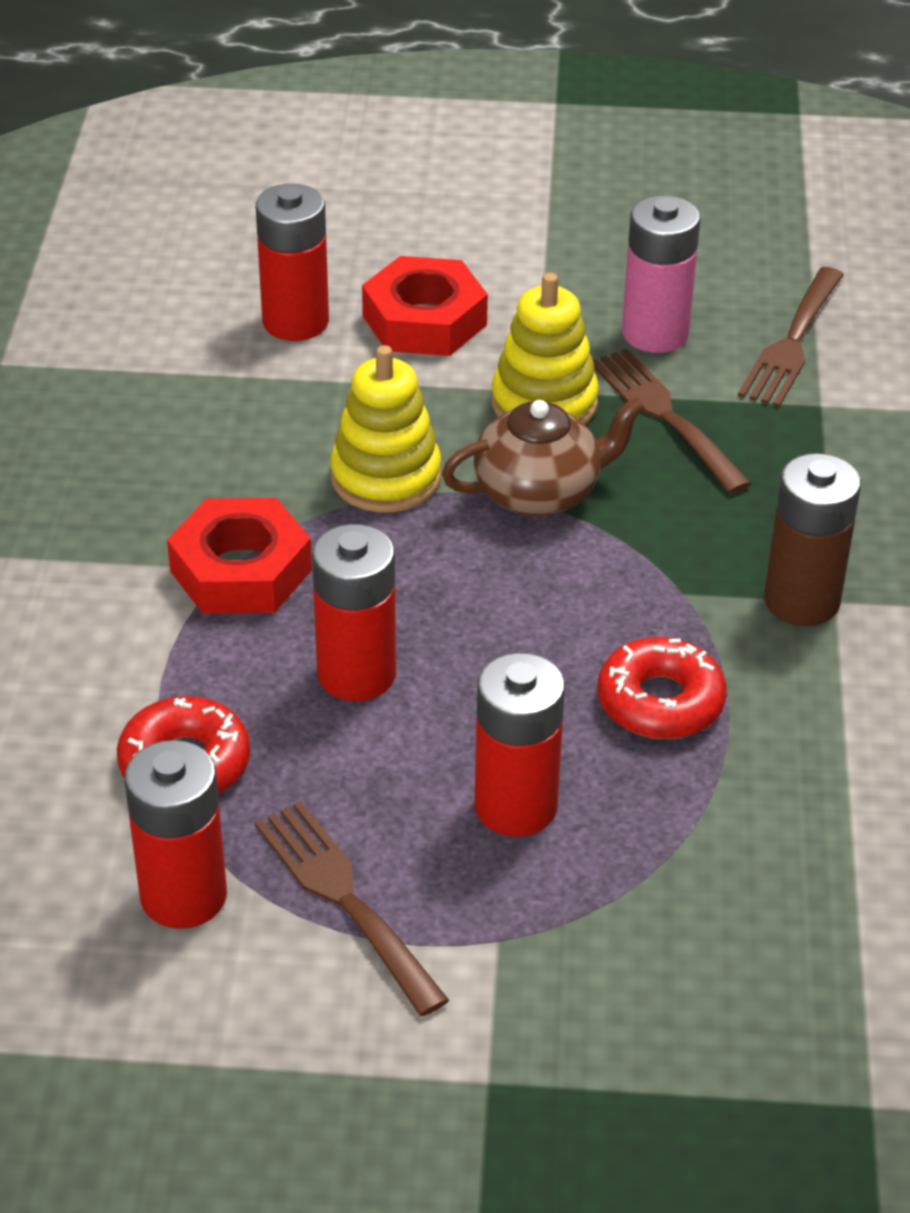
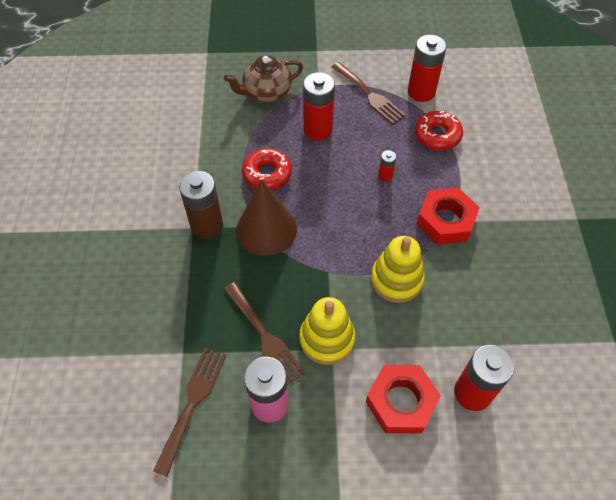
camera: 175 degrees right, 15 degrees up
red battery [312,524,396,701] -> red battery [378,150,396,182], size x0.48
brown teapot [442,397,645,516] -> brown teapot moved to [224,56,303,102]
none -> brown cone [236,179,297,256]

